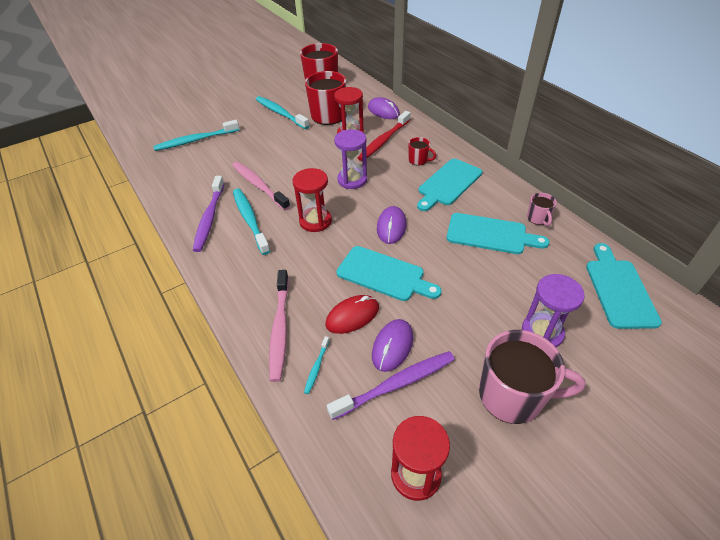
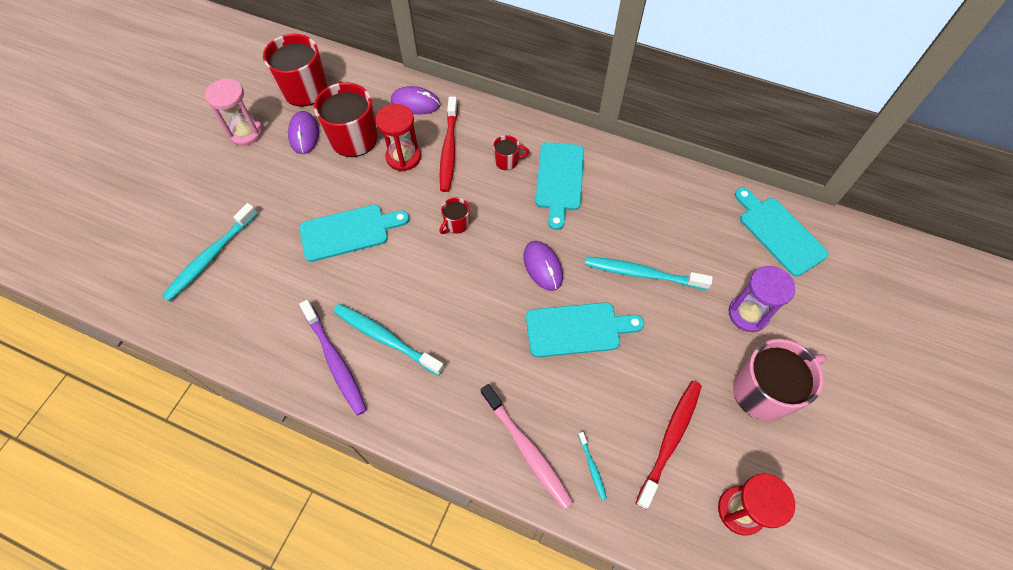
camera: 35 degrees left, 15 degrees up
pink toothbrush [232,162,290,210] -> none
turquoise toothbrush [256,96,309,129] -> turquoise toothbrush moved to [585,257,713,290]
red hourglass [293,168,332,232] -> none
red mouse [325,295,379,334] -> none
purple toothbrush [327,351,455,420] -> red toothbrush [636,381,702,510]
purple hourglass [334,129,367,189] -> red mug [439,198,470,234]
purple mouse [372,319,413,372] -> purple mouse moved to [288,111,319,154]
turquoise cutting board [446,213,550,254] -> turquoise cutting board moved to [299,205,409,262]
pink mug [527,193,557,226] -> none
none -> pink hourglass [205,78,263,146]

